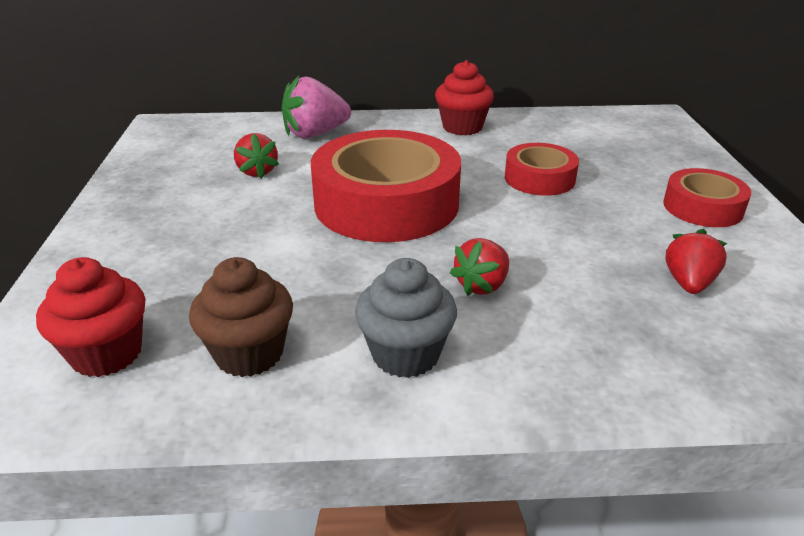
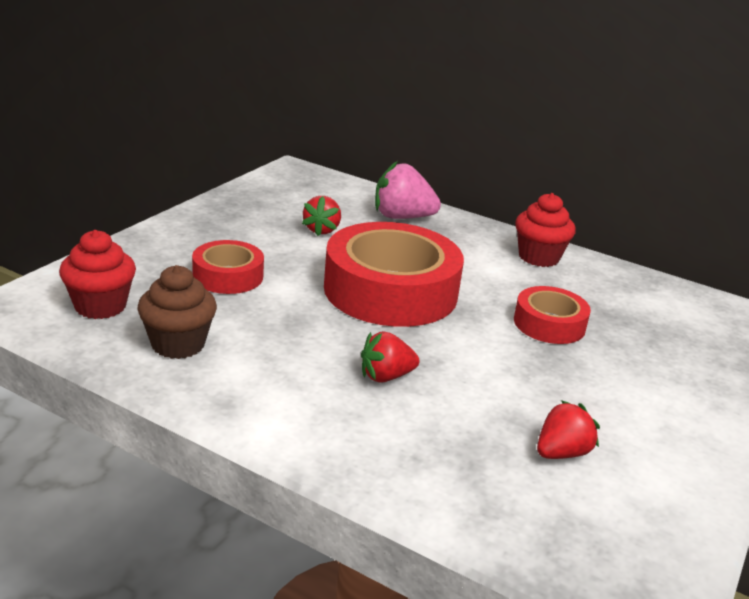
camera: 30 degrees right, 5 degrees down
grey cupcake [355,258,457,378] -> none
red tape [663,168,751,227] -> red tape moved to [192,240,264,294]

